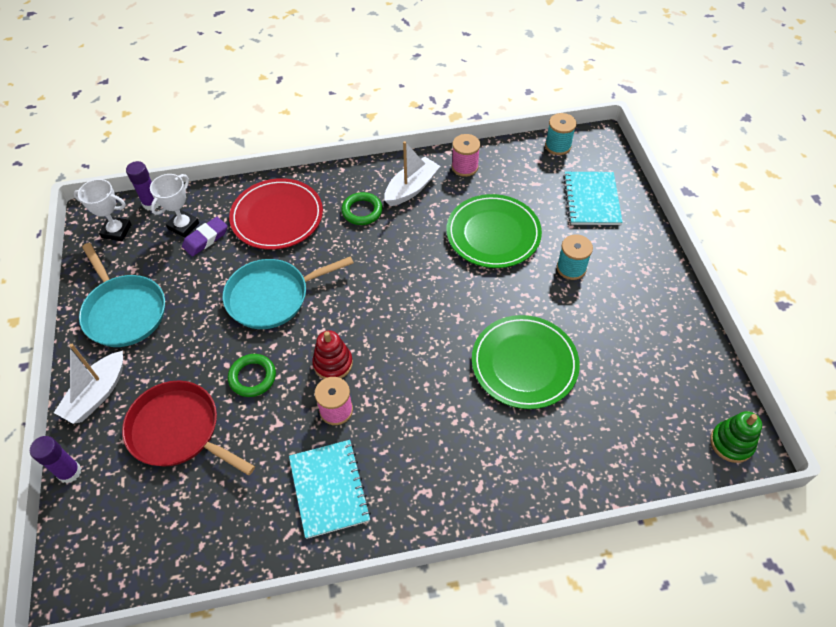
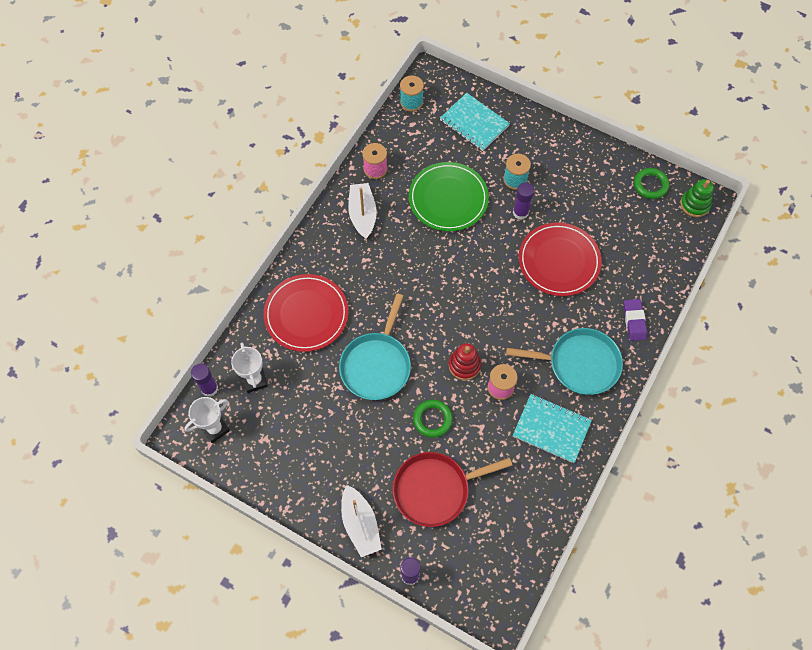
camera: 50 degrees left, 10 degrees up
turquoise pan [79,243,165,347] -> turquoise pan moved to [506,328,623,395]
purple eraser [182,217,228,257] -> purple eraser moved to [624,299,647,341]
green ring [341,192,383,225] -> green ring moved to [634,168,669,199]
green plate [472,315,580,409] -> red plate [519,223,602,296]
none -> purple glue stick [513,183,534,220]

